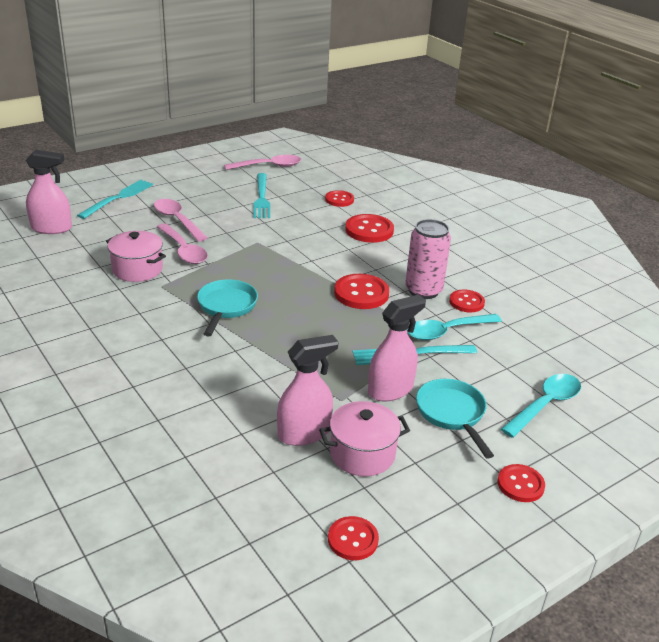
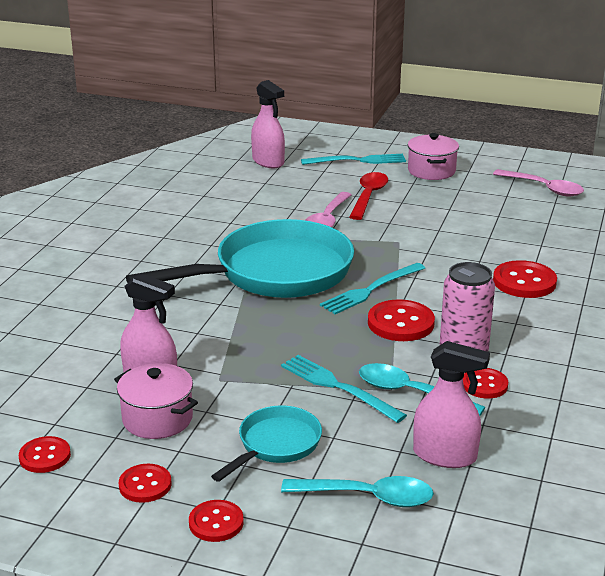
camera: 55 degrees right, 5 degrees down
pink pot [106,231,166,282] -> pink pot moved to [408,133,459,180]
pink spoon [154,199,208,242] -> red spoon [349,172,388,220]
turquoise pan [197,279,258,336] -> turquoise pan [126,219,354,298], size x2.09
turquoise fork [254,173,270,218] -> turquoise fork moved to [320,263,425,314]
red button [325,190,354,207] -> red button moved to [119,464,171,503]
pink spray bottle [368,295,426,401] -> pink spray bottle moved to [413,341,490,468]

